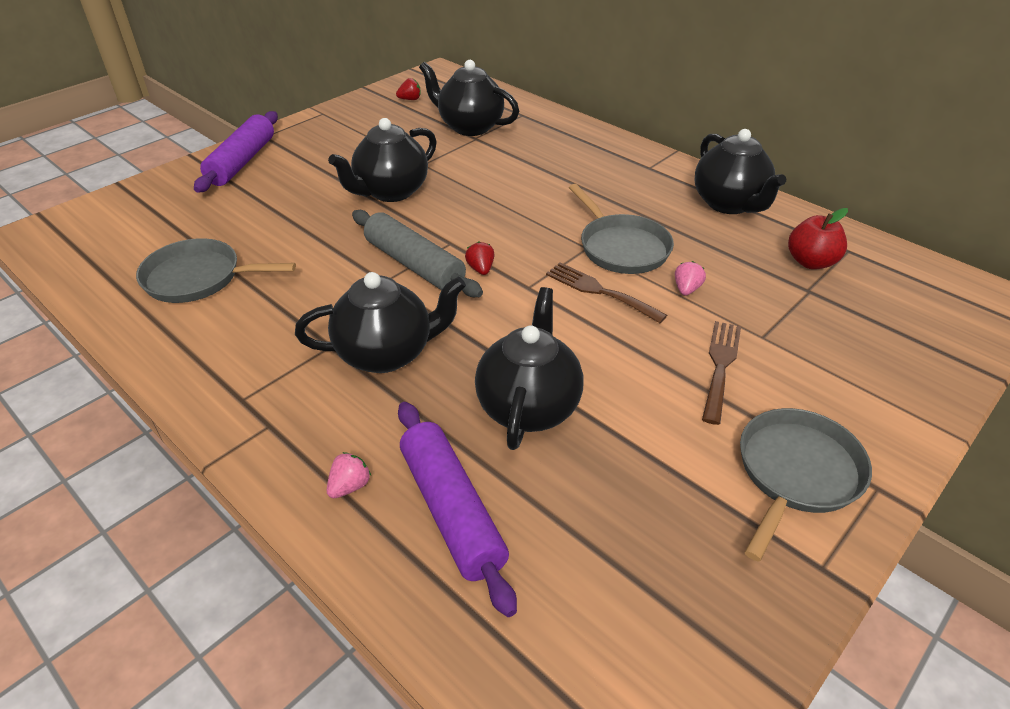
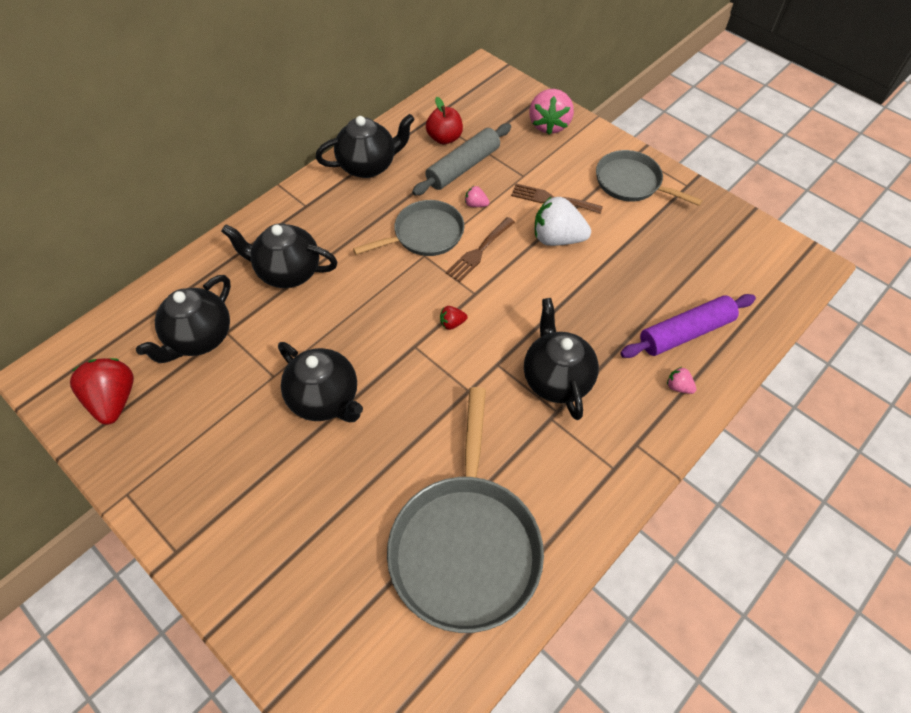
camera: 90 degrees left, 15 degrees up
grey pan [136,238,296,303] -> grey pan [387,387,544,633], size x1.67
purple rolling pin [194,111,278,193] -> none
grey rolling pin [352,210,483,297] -> grey rolling pin moved to [412,124,511,196]
red strawberry [396,78,421,100] -> red strawberry [70,358,134,425], size x2.20
black teapot [475,287,584,450] -> black teapot moved to [221,223,337,288]
none -> pink strawberry [529,89,574,135]
none -> white strawberry [534,196,591,246]

